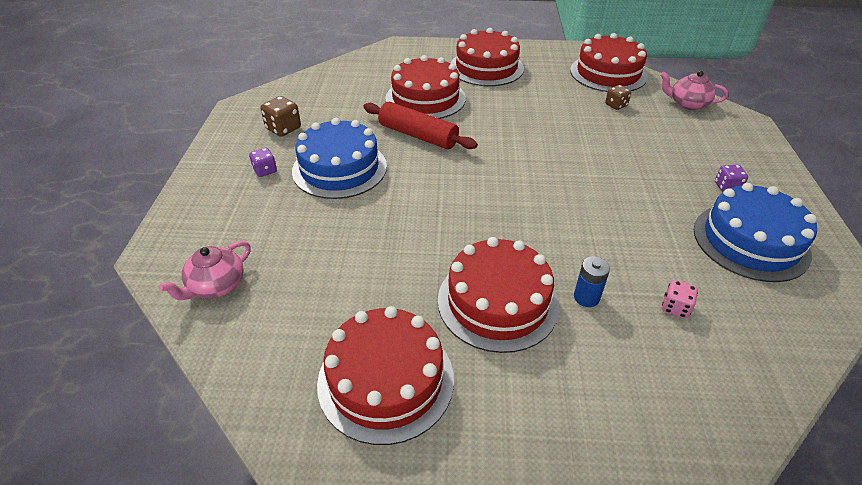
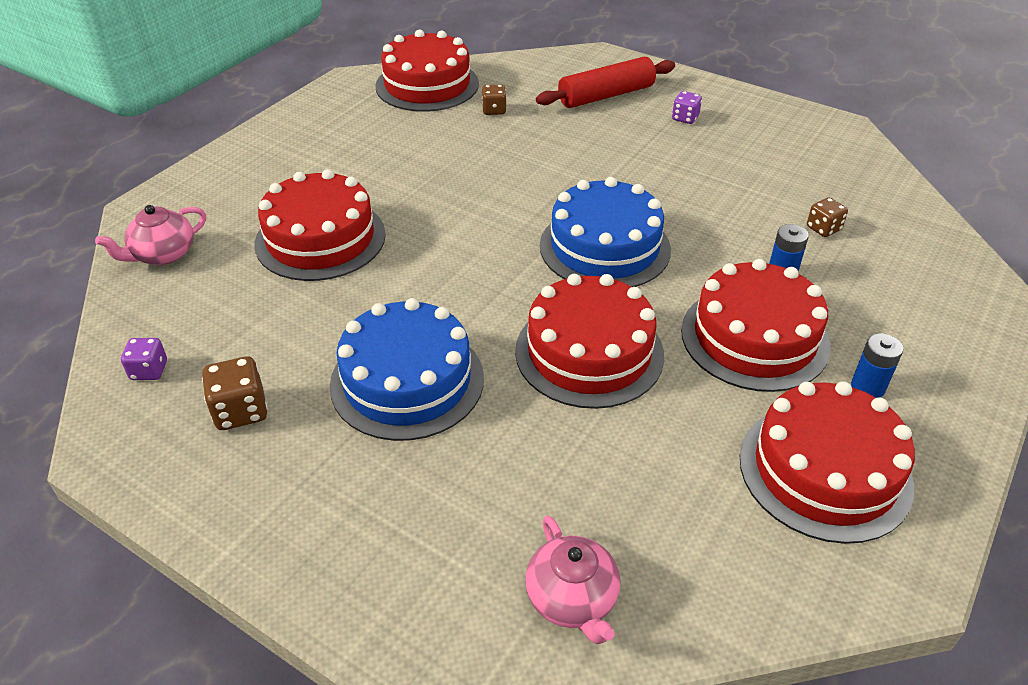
camera: 60 degrees left, 0 degrees up
purple dice [249,148,277,177] -> purple dice moved to [121,338,167,380]
red rolling pin [363,101,478,150] -> red rolling pin moved to [536,57,675,108]
red cake [450,28,524,86] -> red cake moved to [515,274,664,409]
pink teapot [660,71,728,110] -> pink teapot moved to [95,205,206,265]
pink dice [662,280,698,319] -> brown dice [807,197,848,237]
blue cake [694,183,817,282] -> blue cake moved to [540,177,671,287]
none -> blue battery [851,333,903,398]

